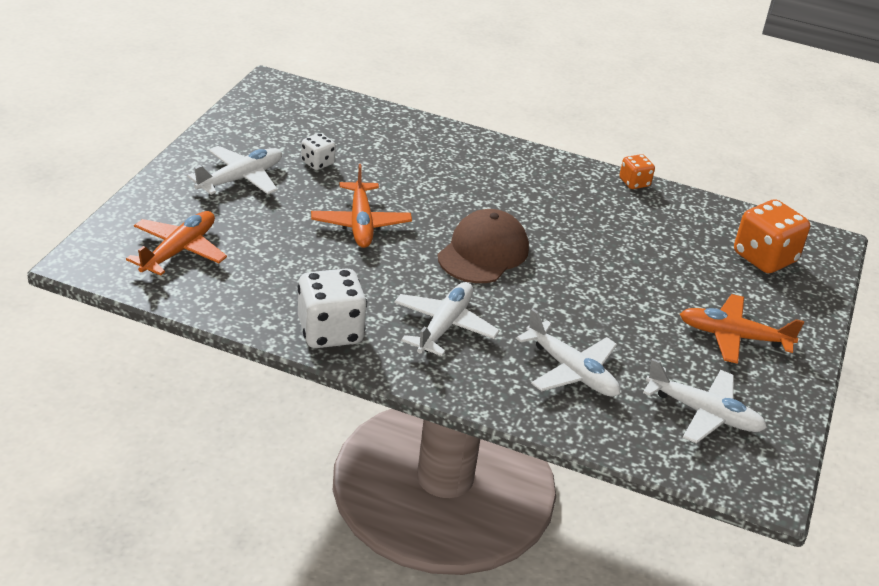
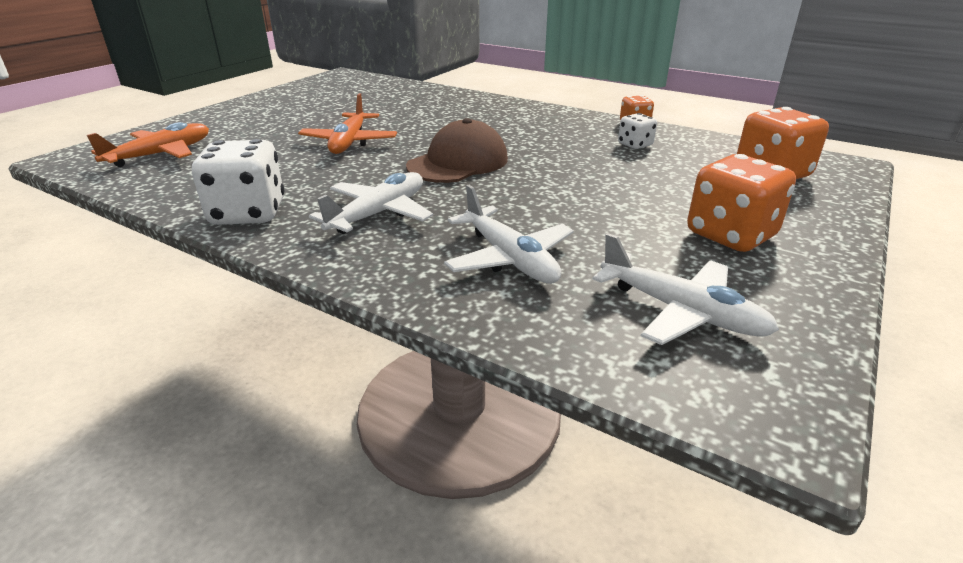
camera: 15 degrees right, 5 degrees down
white plane [187,146,282,195] -> none
white dice [301,133,336,170] -> white dice moved to [618,113,657,149]
orange plane [680,294,804,364] -> orange dice [687,154,796,252]

